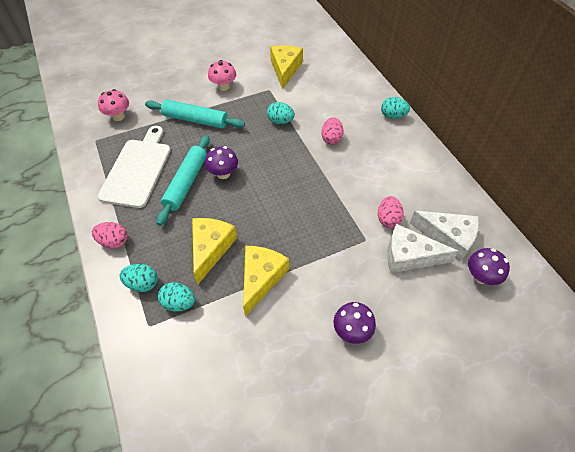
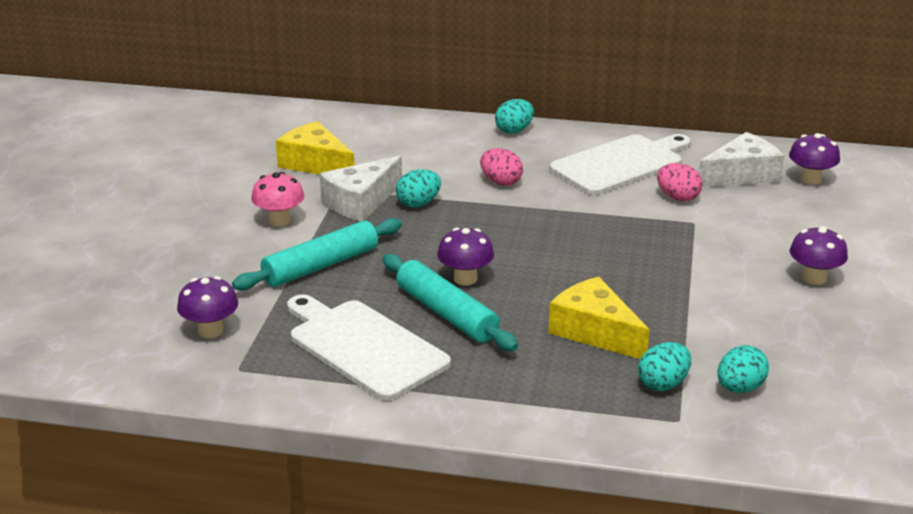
camera: 55 degrees left, 25 degrees down
pink egg [92,222,127,248] -> none
pink mushroom [98,89,129,121] -> purple mushroom [177,276,238,338]
turquoise egg [120,264,158,292] -> turquoise egg moved to [717,345,769,393]
yellow cheese [243,246,289,317] -> none
white cheese [387,224,458,273] -> white cheese moved to [320,156,402,221]
none -> white cutting board [549,134,691,195]

